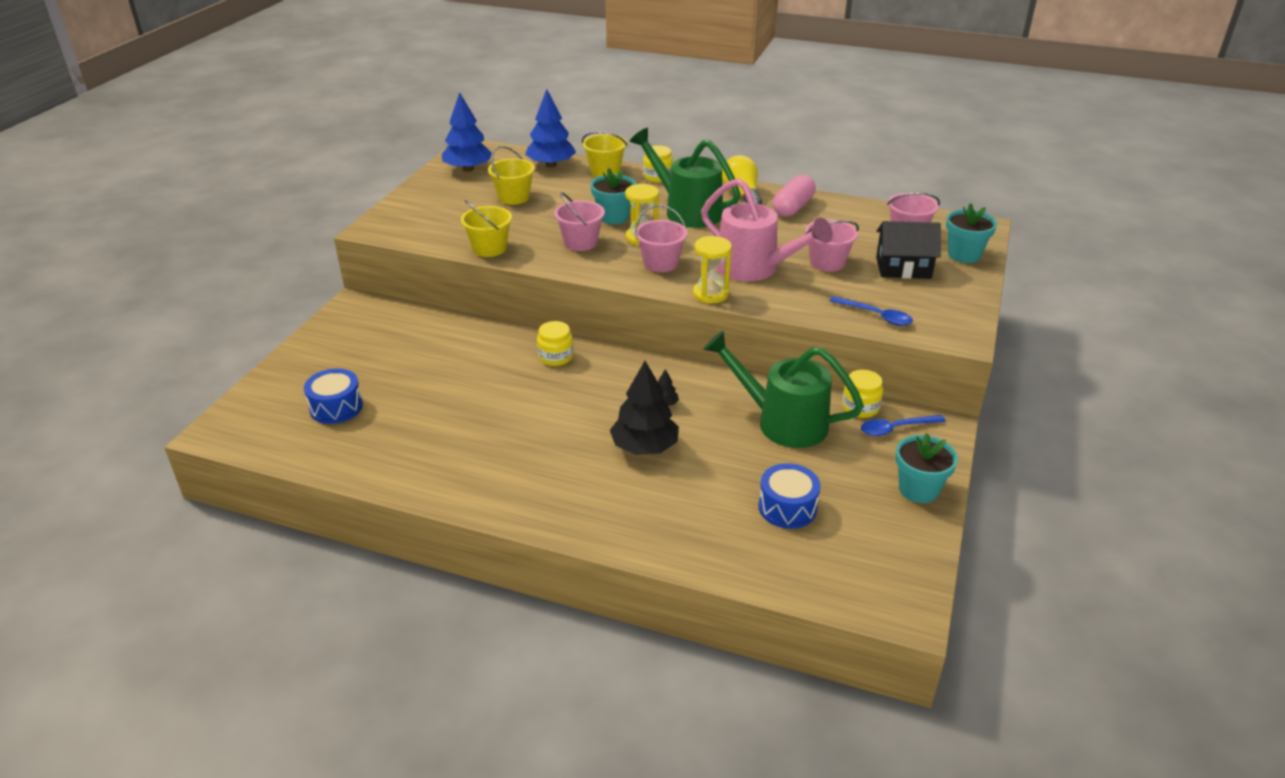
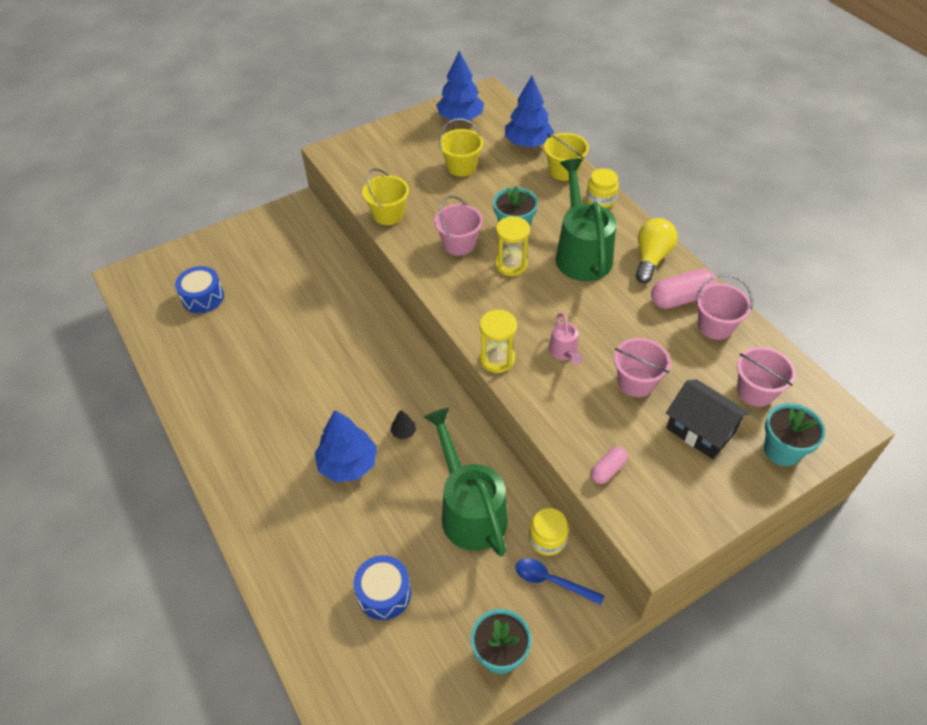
camera: 40 degrees right, 15 degrees up
yellow jar [537,321,573,366] -> none
black tree [610,361,679,455] -> blue tree [314,410,377,482]
pink bucket [635,205,688,272] -> pink bucket moved to [696,274,753,340]
pink watering can [701,178,833,281] -> pink watering can [549,313,583,365], size x0.46
blue spoon [830,296,913,326] -> pink capsule [590,447,628,484]

